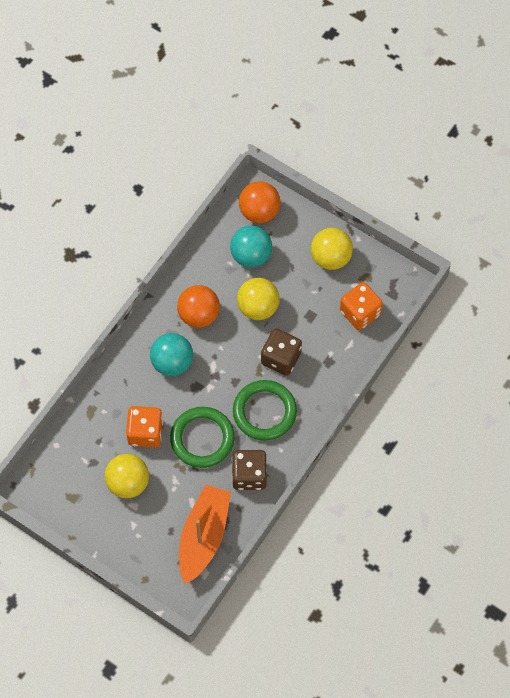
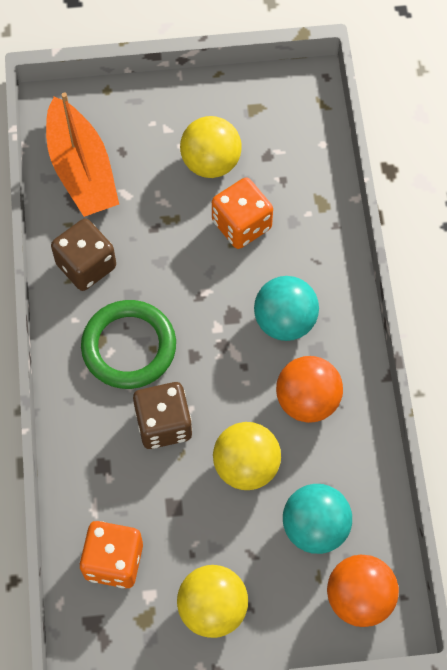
camera: 140 degrees right, 0 degrees up
green ring [170,407,235,468] -> none

